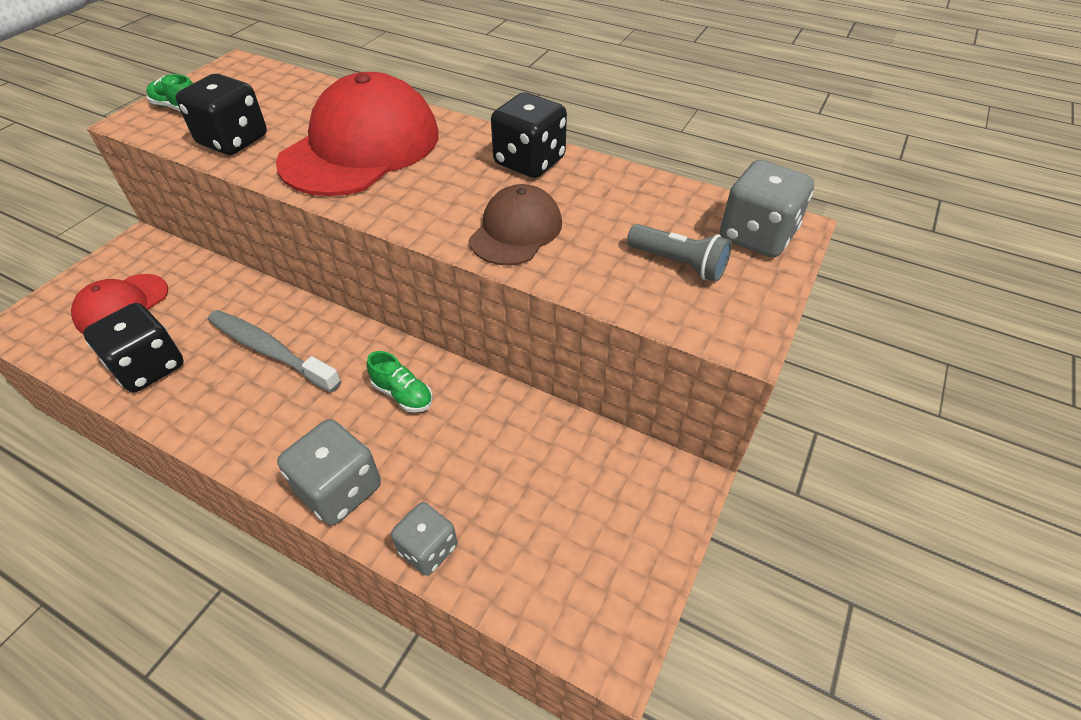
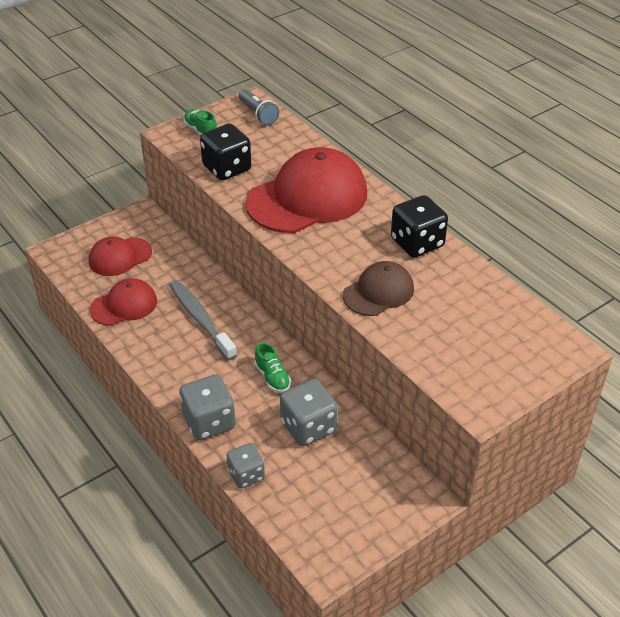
camera: 25 degrees right, 5 degrees down
black dice [83,303,184,392] -> red cap [90,278,157,326]
grey flashlight [627,224,732,282] -> grey flashlight moved to [239,89,279,125]
grey dice [720,160,814,258] -> grey dice moved to [280,379,337,446]

